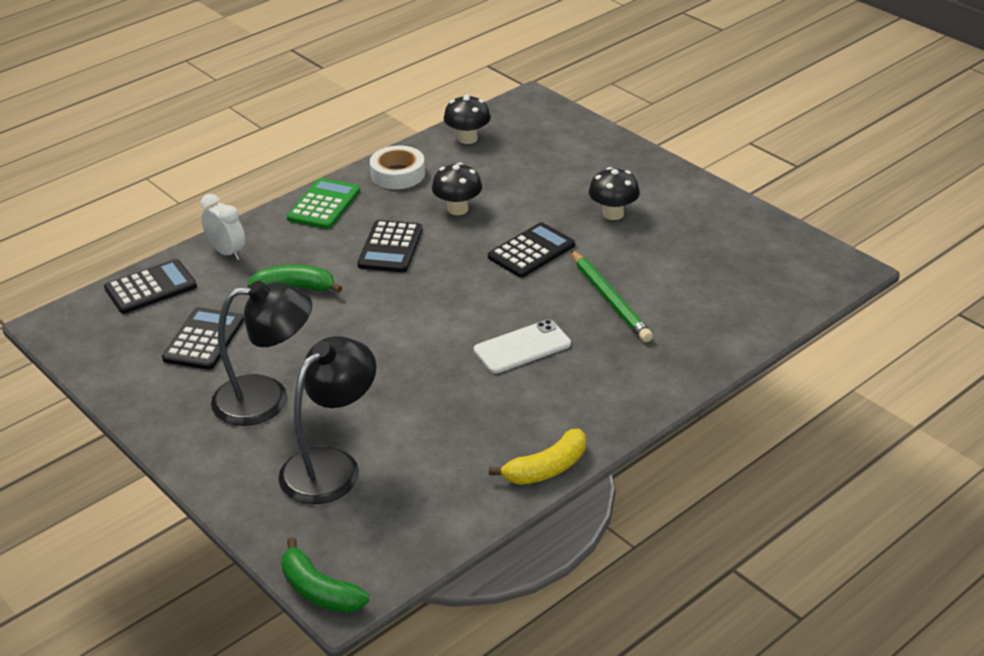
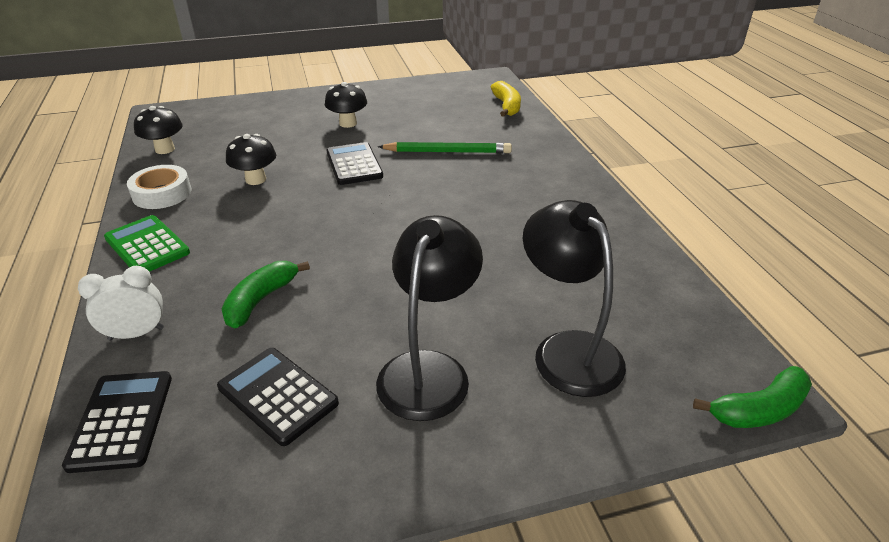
camera: 65 degrees left, 0 degrees up
black calculator [357,220,423,272] -> none
white phone [474,319,571,373] -> none
yellow banana [489,429,586,485] -> yellow banana moved to [491,81,521,117]

